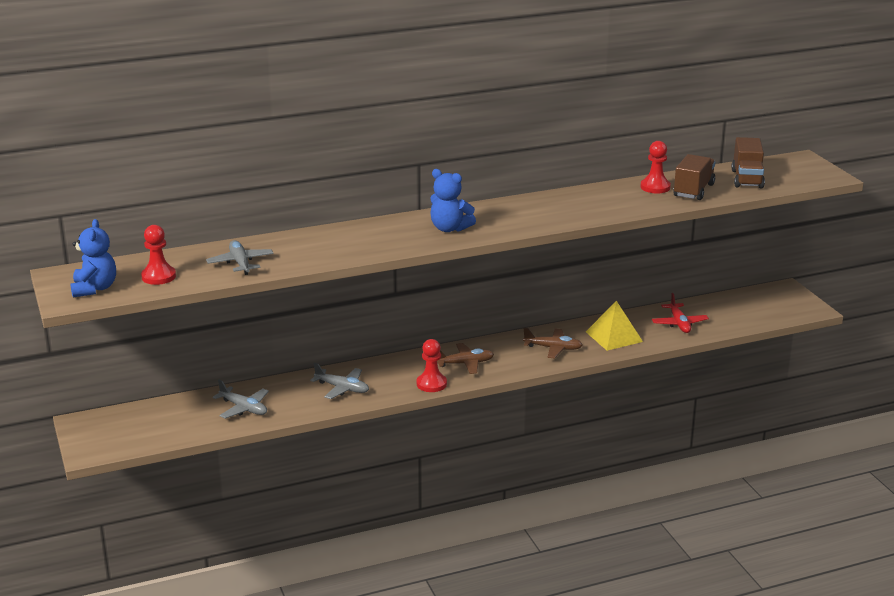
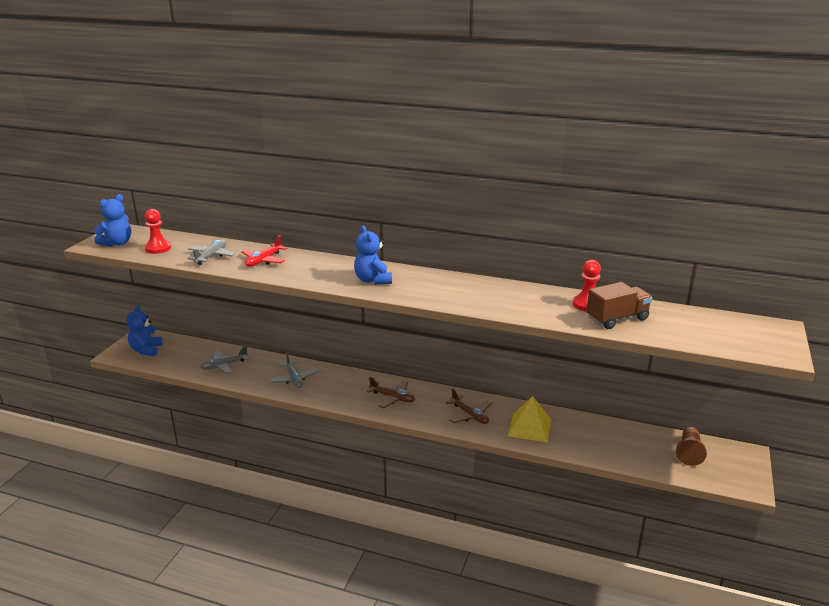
camera: 40 degrees right, 0 degrees up
grey plane [213,380,269,419] -> grey plane turned 75 degrees clockwise [201,345,249,374]
red pawn [417,339,447,392] -> none
red plane [652,293,709,333] -> red plane moved to [241,235,288,267]
brown truck [731,137,765,188] -> none
none -> blue teddy bear [126,305,163,356]
none -> brown pawn [676,427,707,466]

